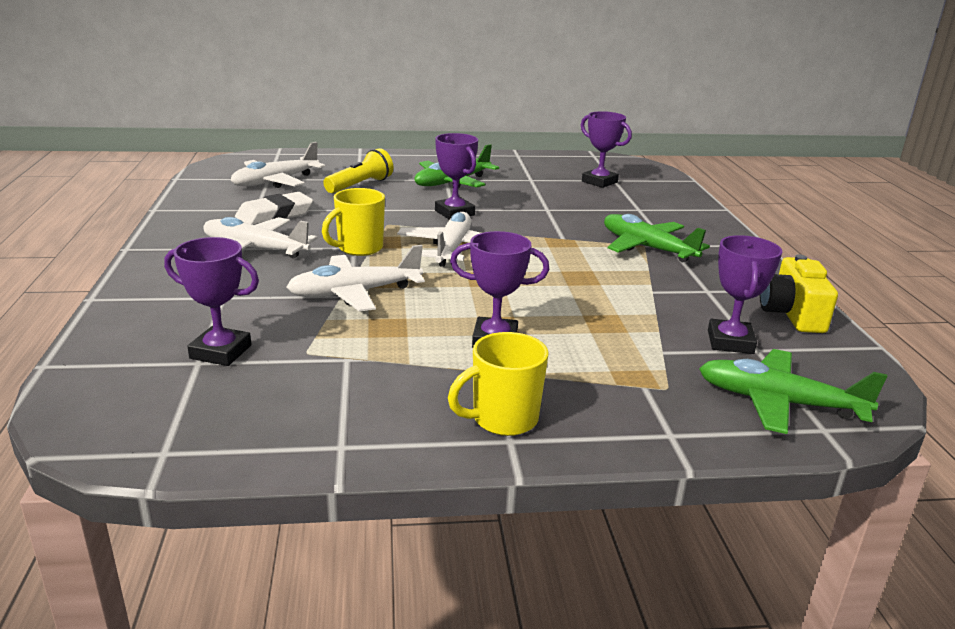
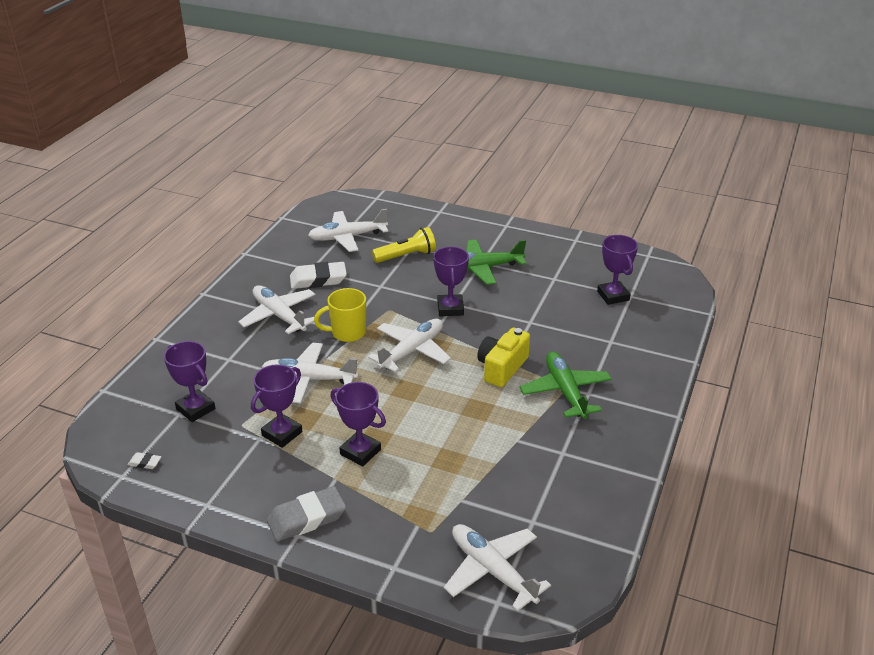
camera: 30 degrees right, 10 degrees up
yellow mug [448,332,548,436] -> grey eraser [267,486,346,541]
green plane [699,349,887,434] -> white plane [444,524,551,611]
purple trophy [708,235,782,354] -> purple trophy moved to [251,364,302,448]
yellow camera [760,254,838,333] -> yellow camera moved to [477,328,530,387]
none -> white eraser [128,452,161,469]

